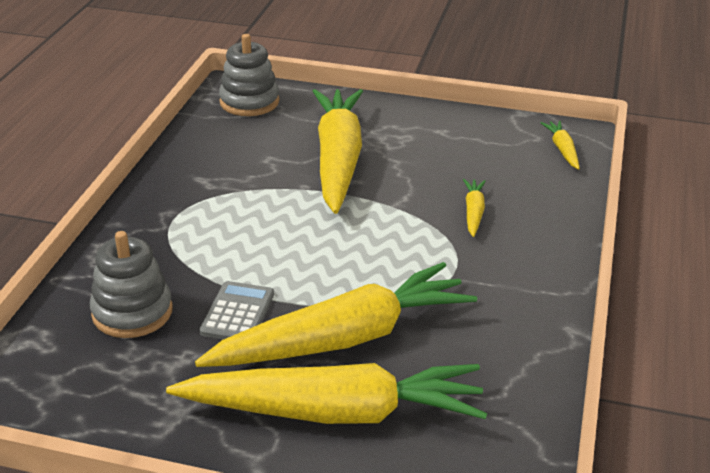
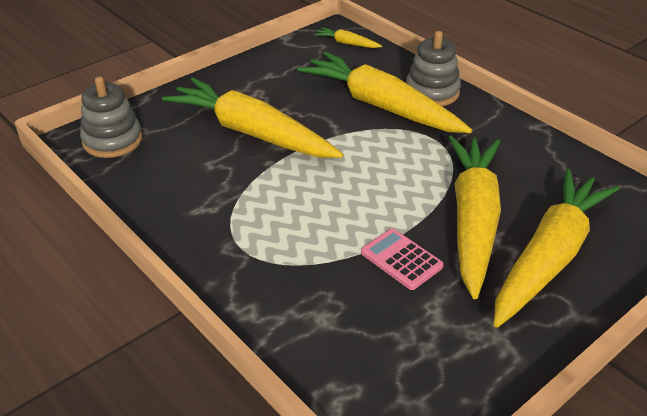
camera: 55 degrees left, 5 degrees up
grey stacking toy [90,231,173,338] -> grey stacking toy moved to [406,31,461,106]
grey calculator [200,281,274,340] -> pink calculator [361,229,444,290]
yellow carrot [463,179,486,237] -> yellow carrot [297,51,472,133], size x2.47

